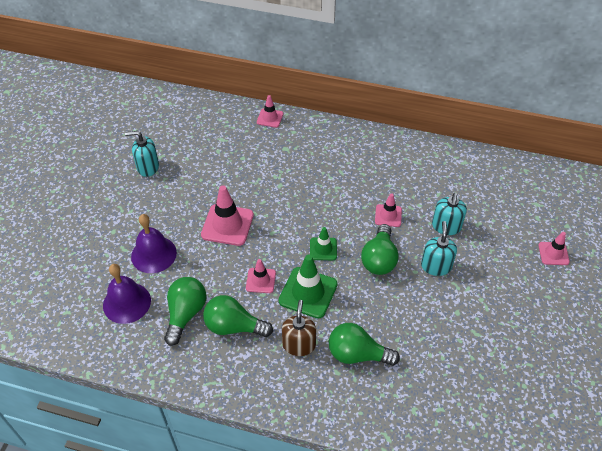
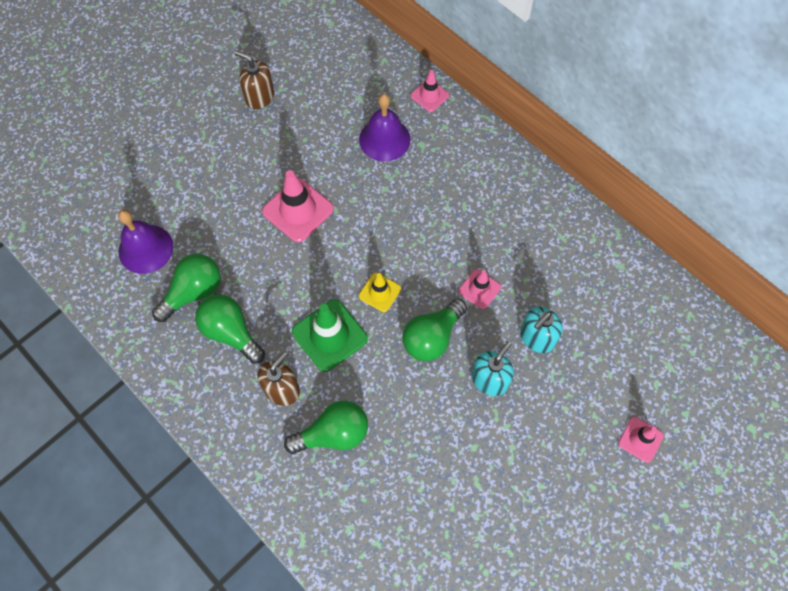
camera: 30 degrees right, 15 degrees up
turquoise soap dispenser [125,131,159,177] -> brown soap dispenser [234,50,274,109]
purple bell [131,214,177,273] -> purple bell moved to [359,94,411,162]
pink traffic cone [246,259,276,293] -> none
green traffic cone [310,227,337,260] -> yellow traffic cone [359,273,401,312]
green light bulb [329,323,400,366] -> green light bulb turned 120 degrees clockwise [284,401,368,454]

